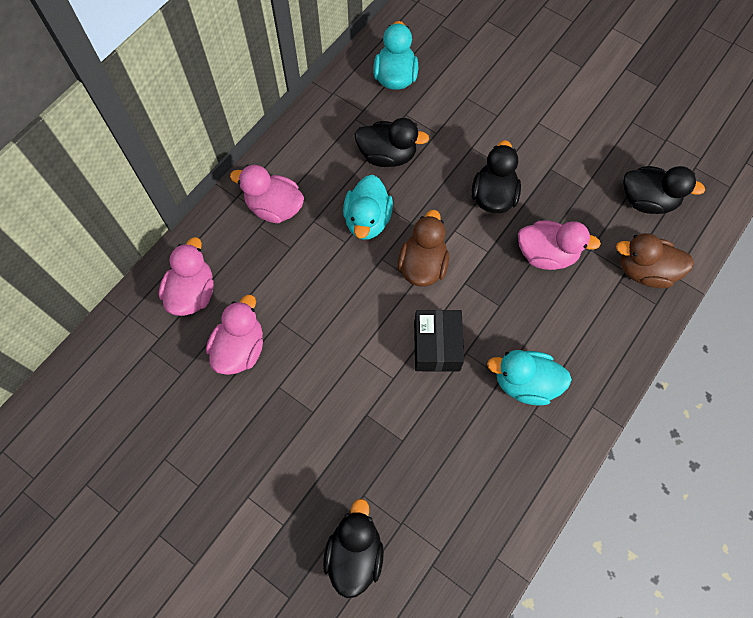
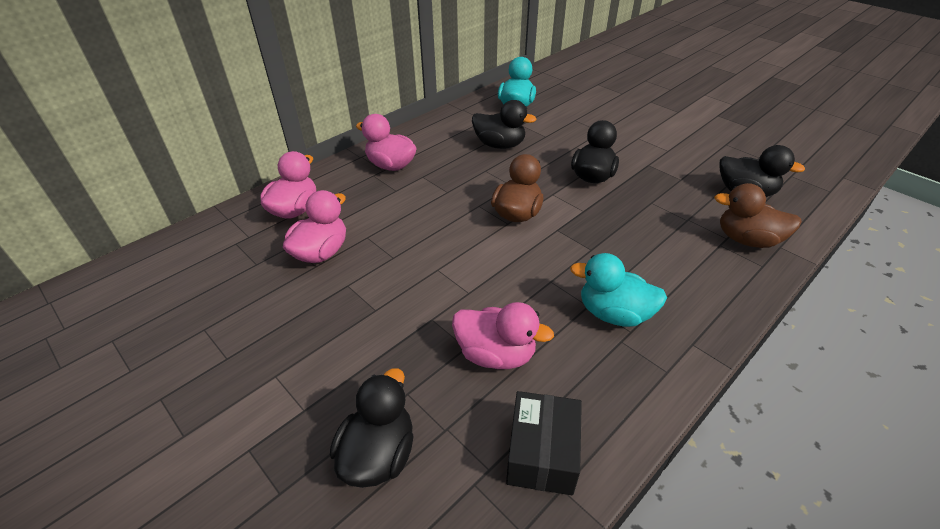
camera: 10 degrees right, 25 degrees down
turquoise duck [343,175,393,240] -> none
black box [414,310,464,372] -> black box moved to [506,391,582,495]
pink duck [518,221,601,270] -> pink duck moved to [452,302,554,369]

